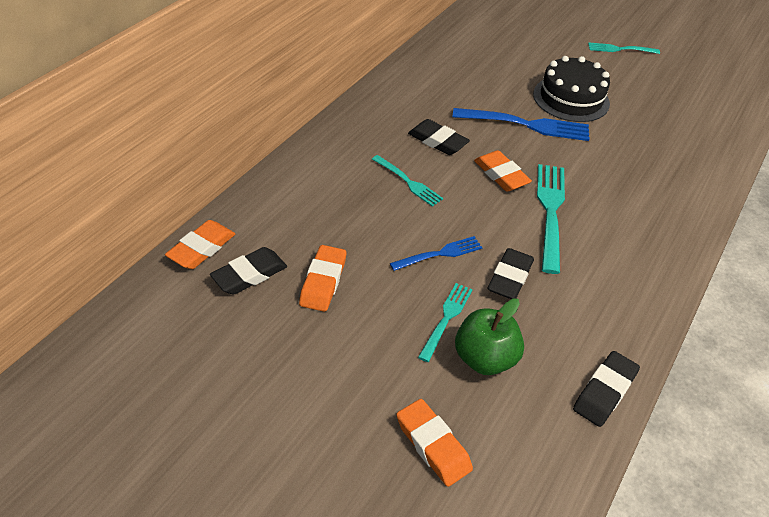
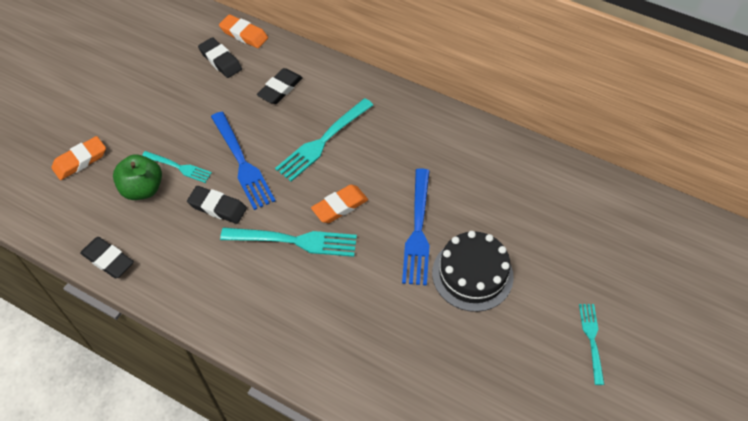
camera: 90 degrees right, 10 degrees up
orange eraser [299,245,346,312] -> none
turquoise fork [372,155,443,207] -> turquoise fork [275,98,373,181], size x1.70
blue fork [390,236,483,271] -> blue fork [211,112,275,210], size x1.70
black eraser [408,119,470,155] -> black eraser moved to [257,68,303,104]

